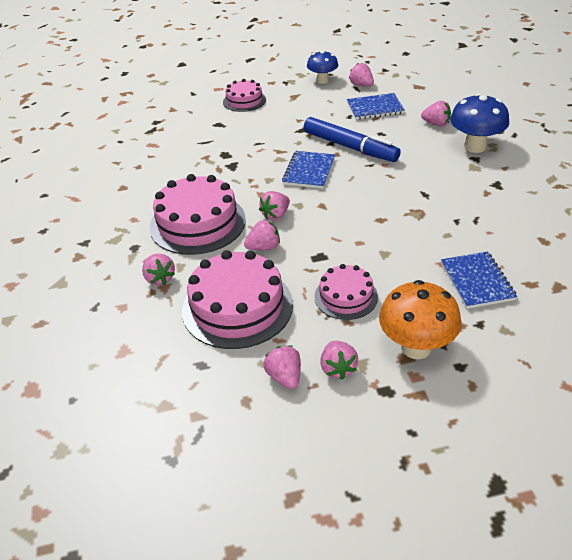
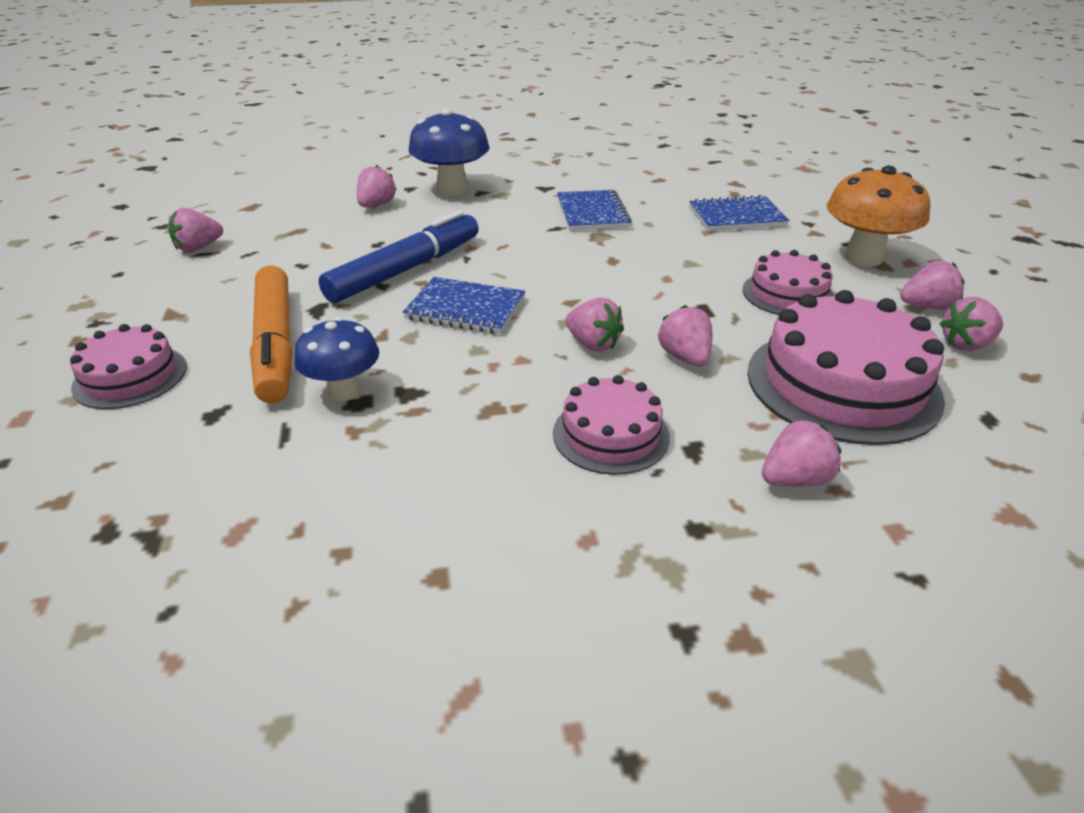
camera: 90 degrees left, 5 degrees down
pink cake [149,174,246,255] -> pink cake [553,375,670,475], size x0.57
blue mushroom [307,50,338,84] -> blue mushroom moved to [294,317,379,401]
blue notebook [347,93,405,120] -> blue notebook moved to [557,190,632,231]
none -> orange marker [250,265,293,403]

